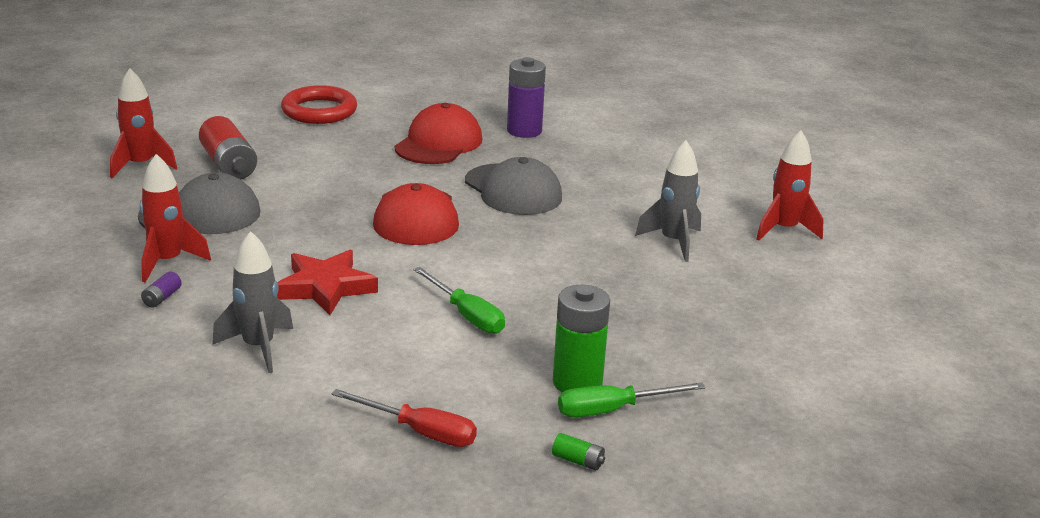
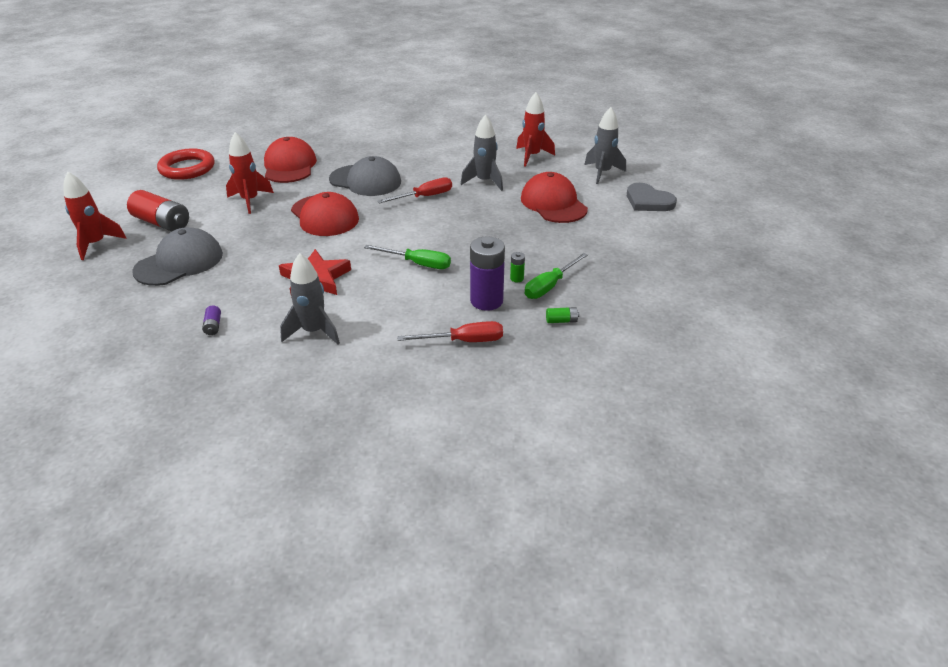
camera: 30 degrees left, 10 degrees up
red rocket [140,154,211,283] -> red rocket moved to [226,132,274,214]
purple battery [507,57,546,138] -> purple battery moved to [470,236,505,311]
green battery [553,285,610,393] -> green battery [510,252,525,282], size x0.43
none -> red screwdriver [377,177,452,203]
none -> red cap [521,172,588,223]
none -> grey rocket [584,107,626,184]
none -> grey heart [627,183,677,211]

